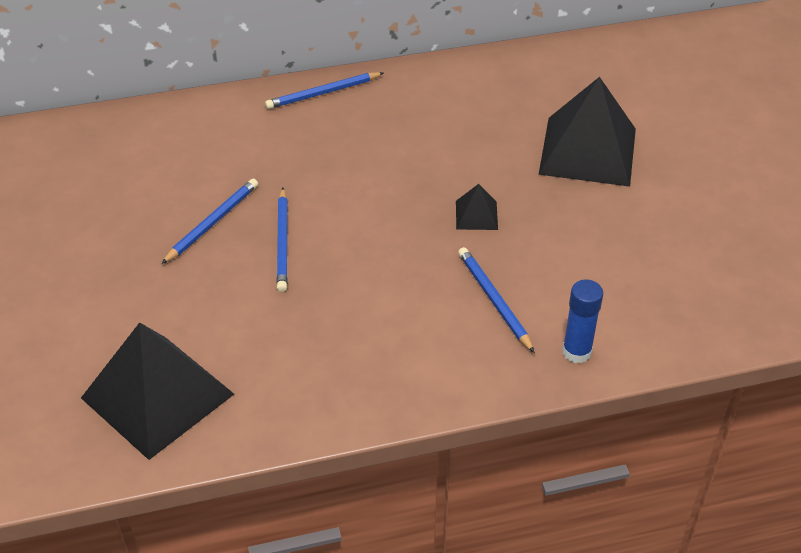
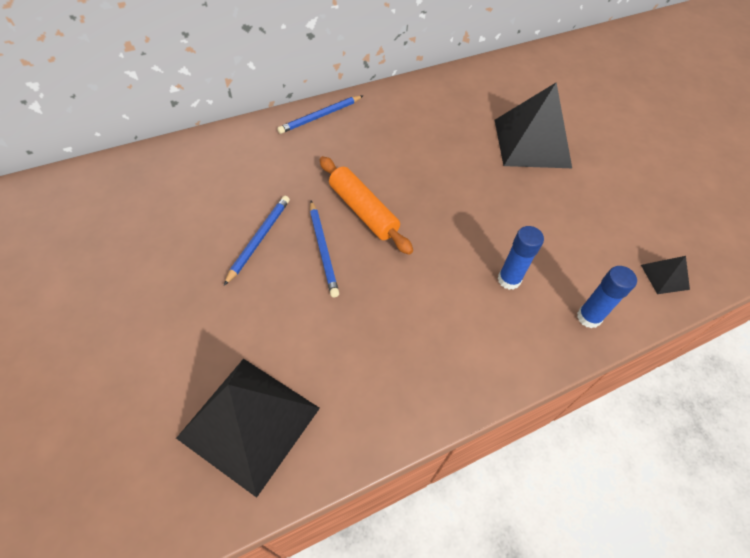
camera: 15 degrees left, 10 degrees up
black pyramid [456,184,498,230] -> black pyramid moved to [641,256,690,294]
blue pencil [458,247,535,353] -> blue glue stick [498,226,544,290]
none -> orange rolling pin [320,156,413,255]

